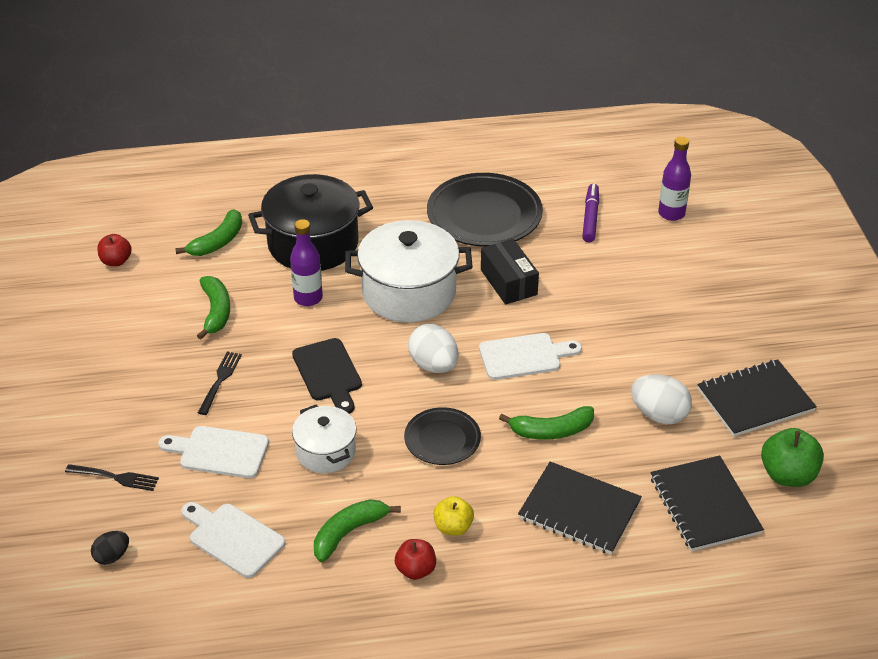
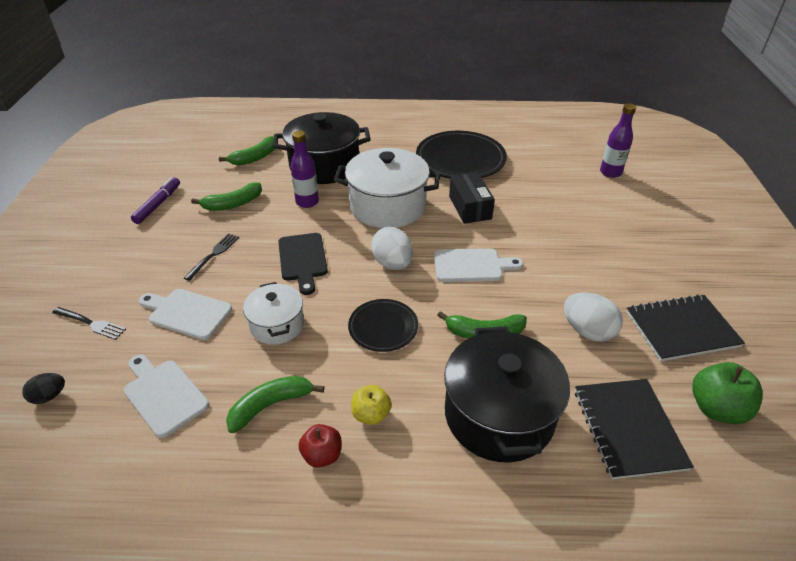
camera: 10 degrees right, 0 degrees up
red apple [97,234,132,266] -> none
green banana [197,276,230,340] -> green banana turned 60 degrees clockwise [191,182,262,211]
black notebook [518,462,642,555] -> black pot [444,326,570,463]
purple marker [582,184,599,242] -> purple marker moved to [131,177,180,224]

